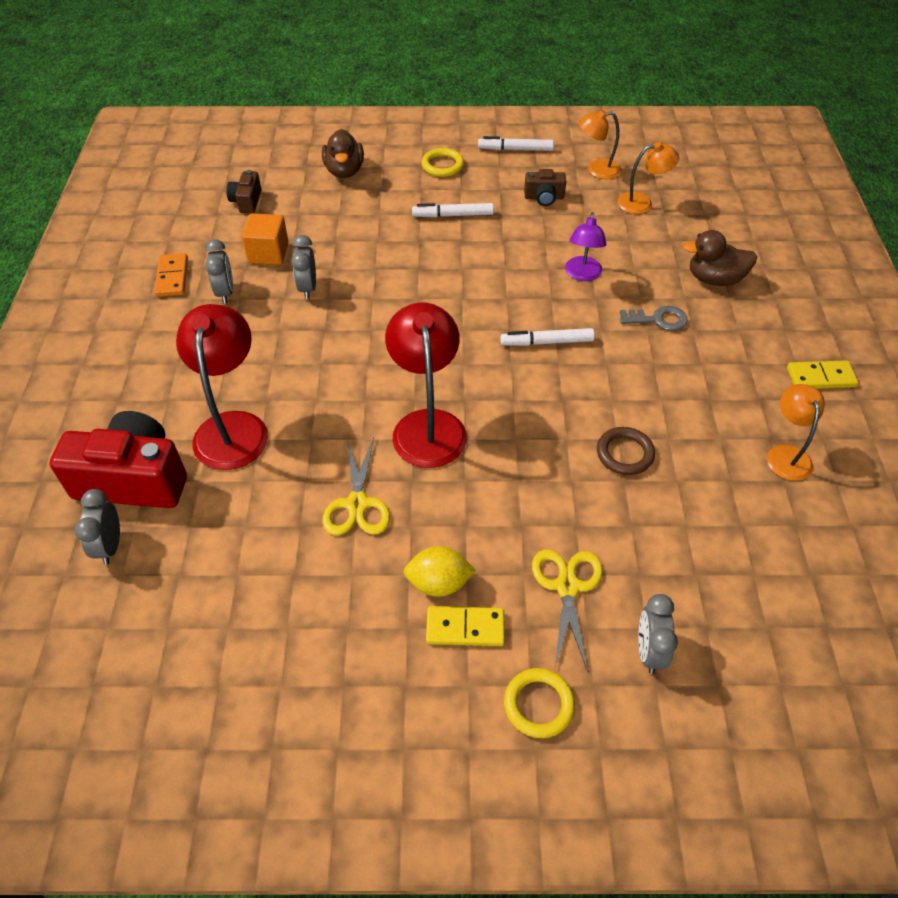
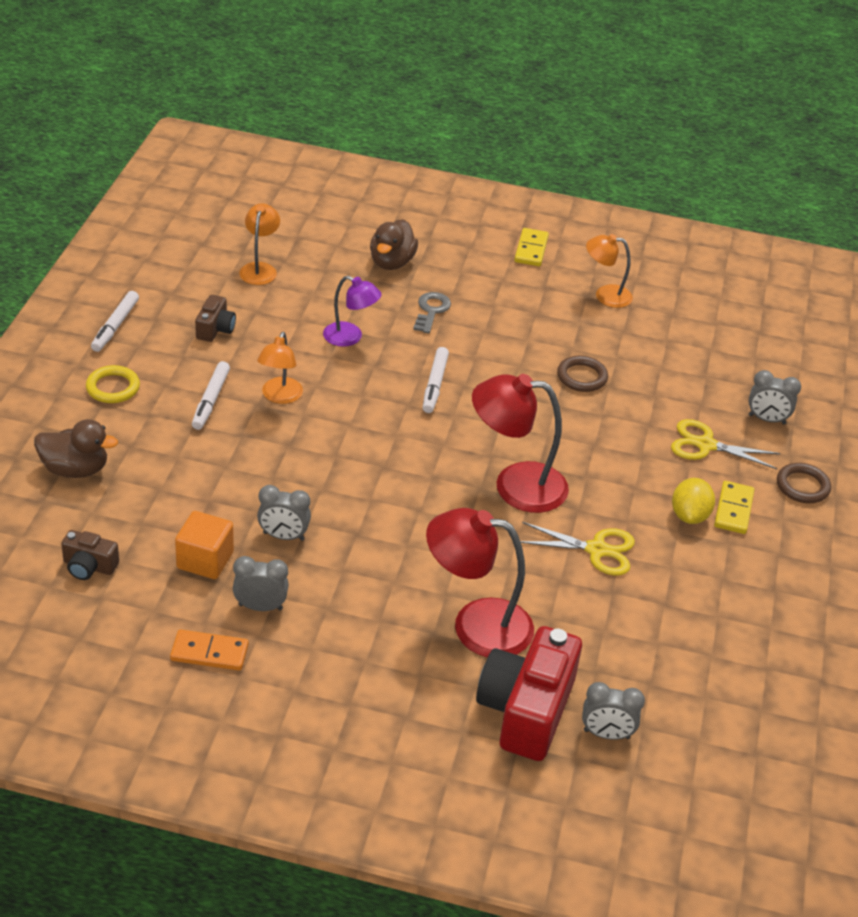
camera: 80 degrees left, 10 degrees down
yellow ring [504,668,575,738] -> brown ring [777,463,831,503]
orange lamp [578,109,621,179] -> orange lamp moved to [257,332,303,404]

